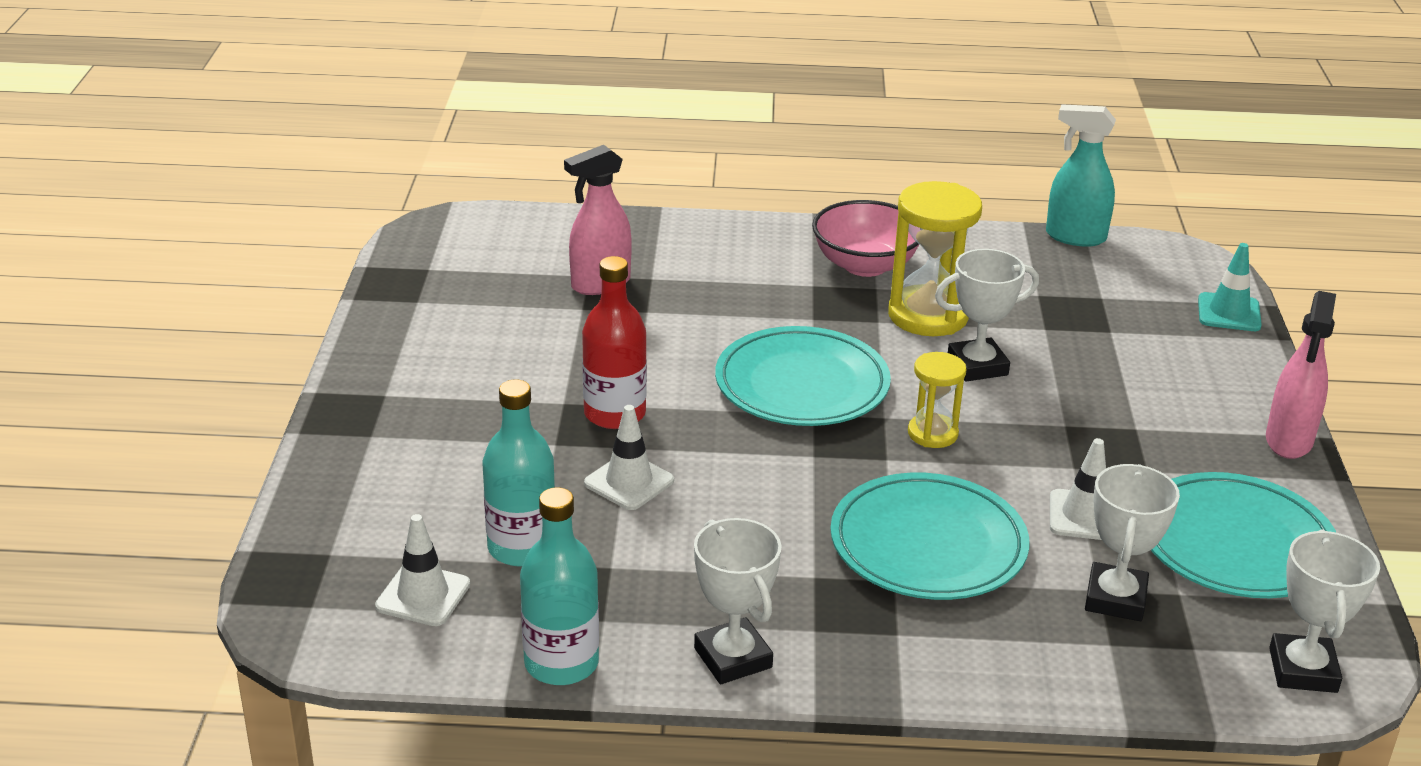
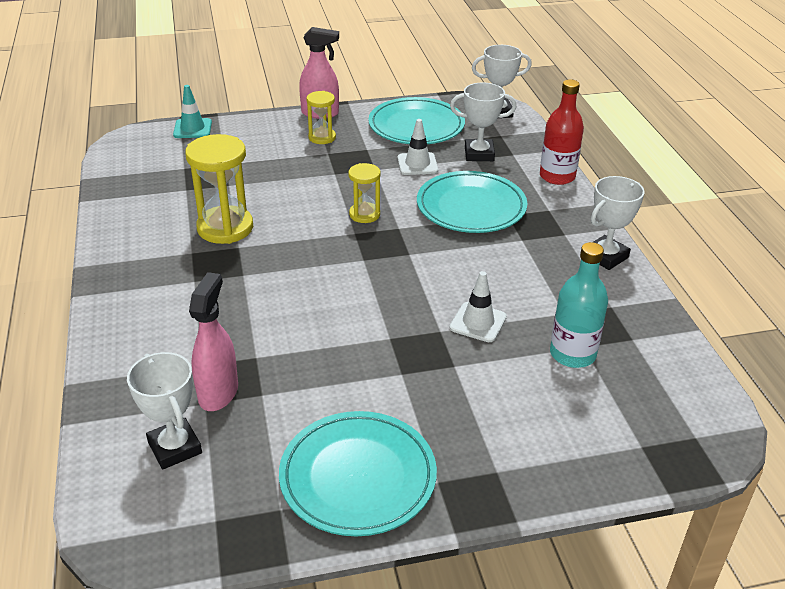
camera: 105 degrees left, 5 degrees up
white traffic cone [375,514,470,626] -> none
turquoise bottle [520,487,599,685] -> none
pink spray bottle [564,145,632,295] -> pink spray bottle turned 120 degrees counterclockwise [189,272,238,411]
red bottle [582,256,647,429] -> red bottle moved to [540,79,584,185]
turquoise plate [715,326,891,426] -> turquoise plate moved to [279,411,437,536]
pink bowl [812,200,919,277] -> none
white trophy [935,249,1039,382] -> white trophy moved to [127,352,202,469]
turquoise spray bottle [1046,104,1116,247] -> none
none -> yellow hourglass [306,91,336,144]

